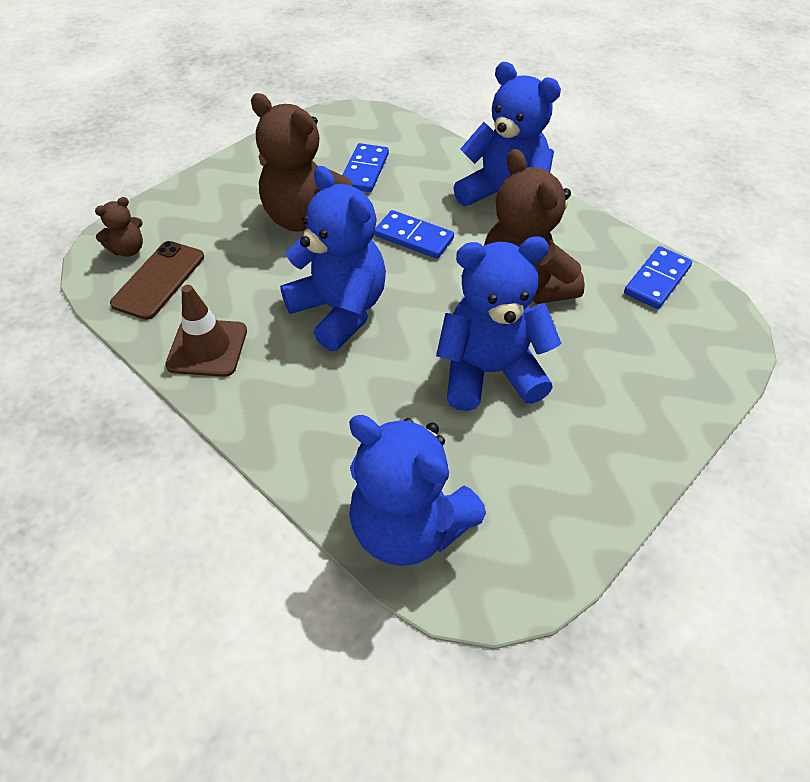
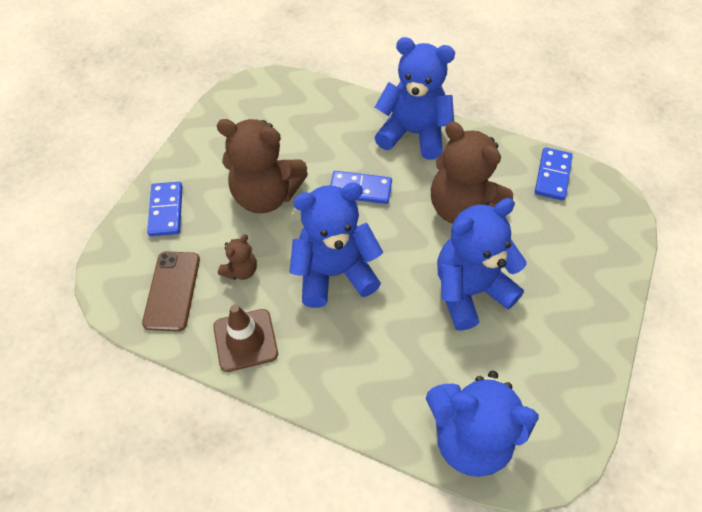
camera: 20 degrees left, 5 degrees up
brown teddy bear [95,197,143,257] -> brown teddy bear moved to [218,234,257,280]
blue teddy bear [280,166,386,351] -> blue teddy bear turned 45 degrees counterclockwise [290,182,383,308]
blue domino [343,143,389,192] -> blue domino moved to [147,182,182,236]

